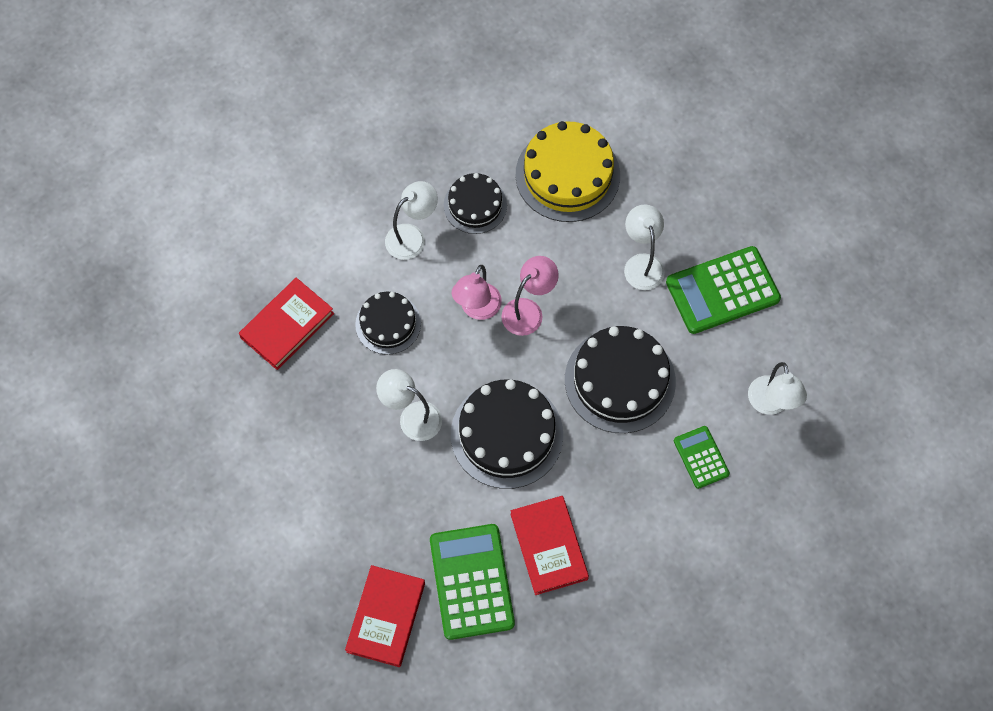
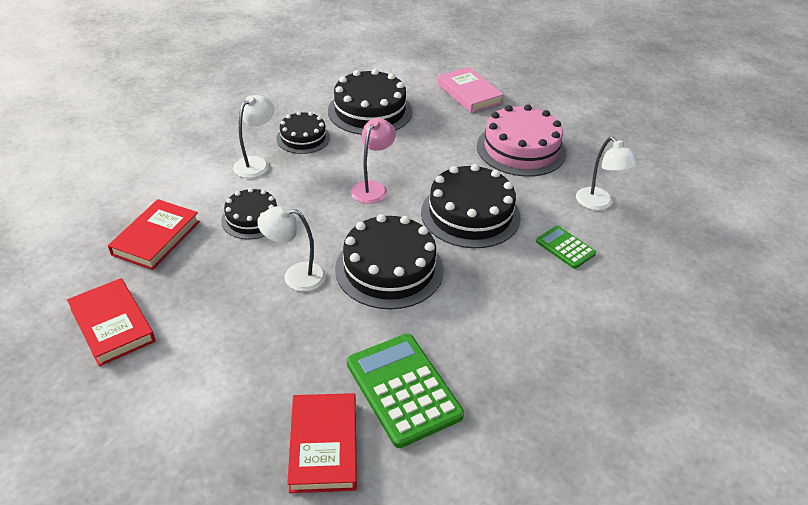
camera: 20 degrees left, 25 degrees down
pink lamp [452,265,502,320] -> none
red book [510,496,589,595] -> red book moved to [67,278,155,366]
yellow cake [515,121,620,222] -> black cake [328,69,412,135]
white lamp [624,204,665,290] -> none
green calculator [666,246,781,334] -> pink cake [477,104,566,177]
none -> pink book [437,67,504,113]

